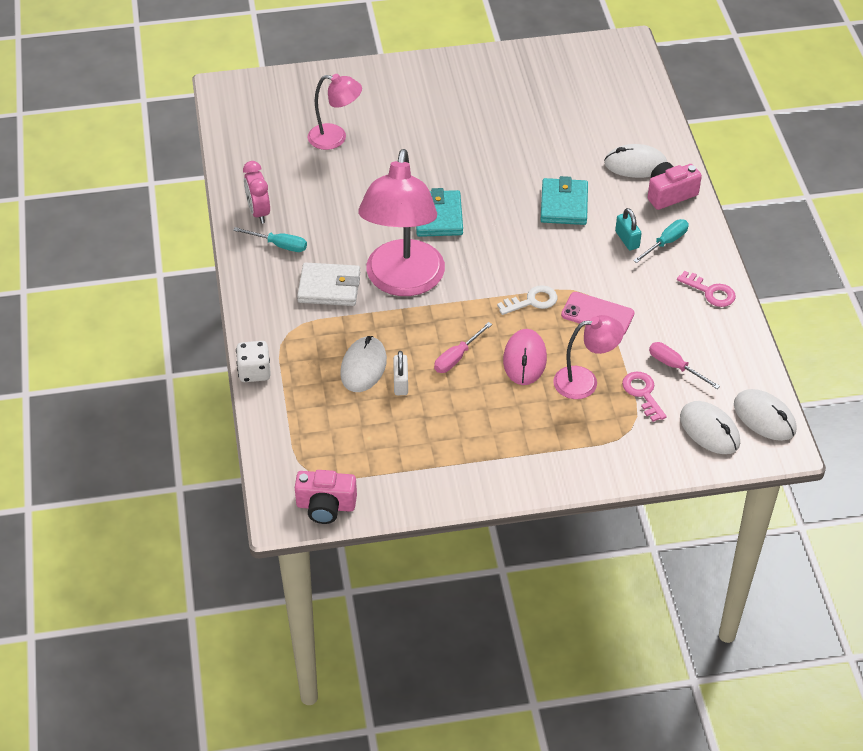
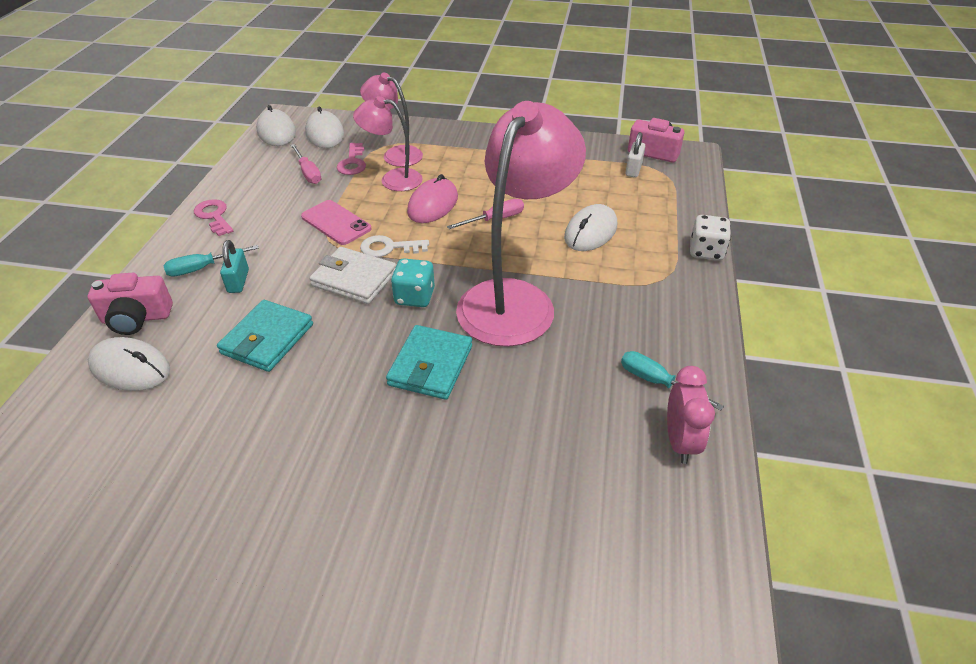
camera: 160 degrees left, 5 degrees down
white wallet [297,262,360,306] -> white wallet moved to [310,247,396,304]
pink lamp [308,74,362,150] -> pink lamp moved to [360,72,423,167]
white padlock [393,351,408,395] -> white padlock moved to [625,132,645,178]
none -> turquoise dice [391,258,435,307]

